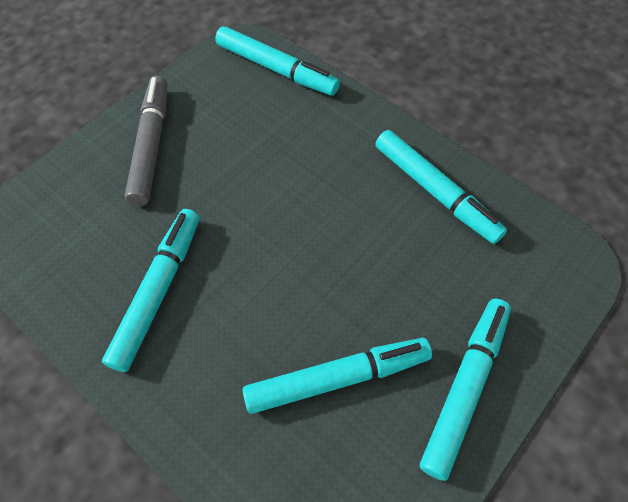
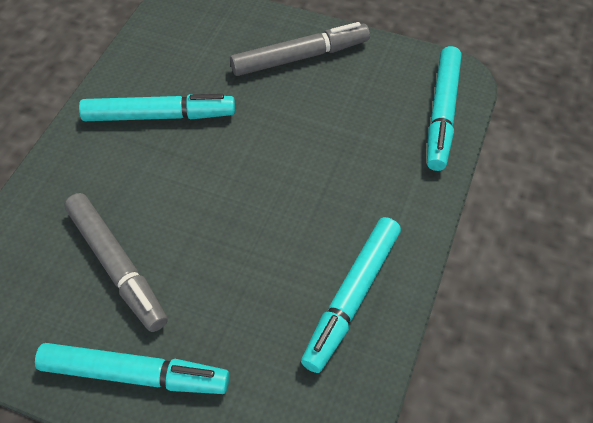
camera: 70 degrees right, 5 degrees down
turquoise marker [243,338,432,414] -> grey marker [64,193,168,332]

